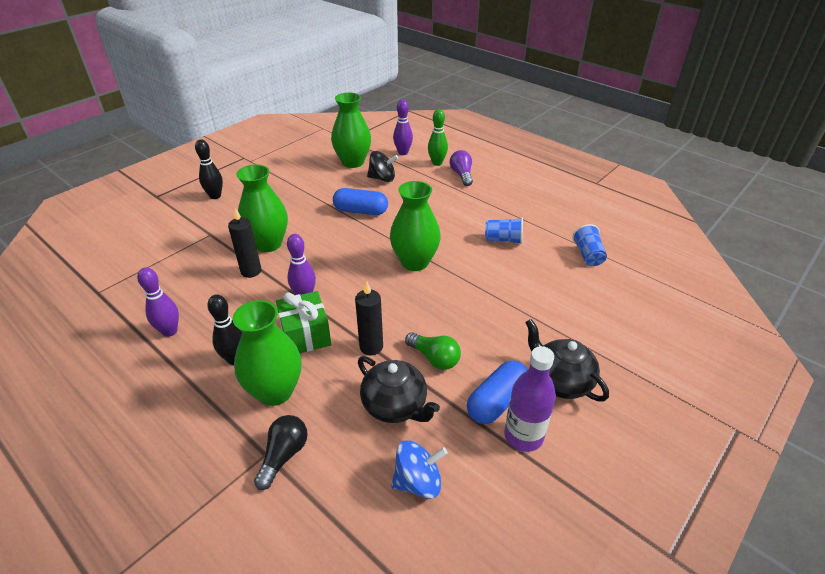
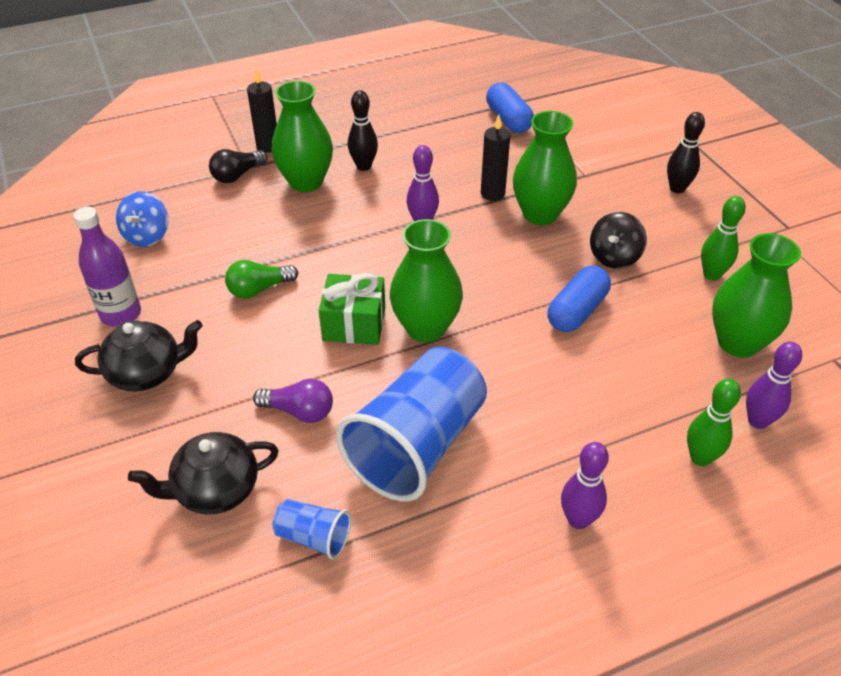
camera: 115 degrees right, 5 degrees up
purple bowling pin [137,267,179,337] -> purple bowling pin moved to [561,442,609,529]
black light bulb [254,415,308,490] -> black light bulb turned 90 degrees clockwise [209,149,267,183]
green gift [276,291,331,353] -> green gift moved to [319,273,385,345]
black candle [355,281,383,355] -> black candle moved to [247,69,277,153]
black teapot [358,356,440,423] -> black teapot moved to [128,432,279,514]
black spinning top [367,151,398,182] -> black spinning top moved to [590,212,647,269]
purple light bulb [450,150,473,186] -> purple light bulb moved to [253,379,333,423]
blue capsule [467,360,528,424] -> blue capsule moved to [486,83,534,133]
blue cup [485,217,523,244] -> blue cup [336,347,487,501], size x2.25
none -> green bowling pin [701,196,746,281]

